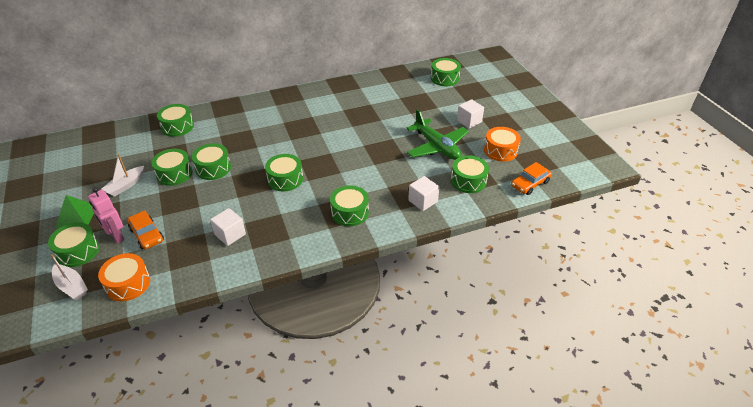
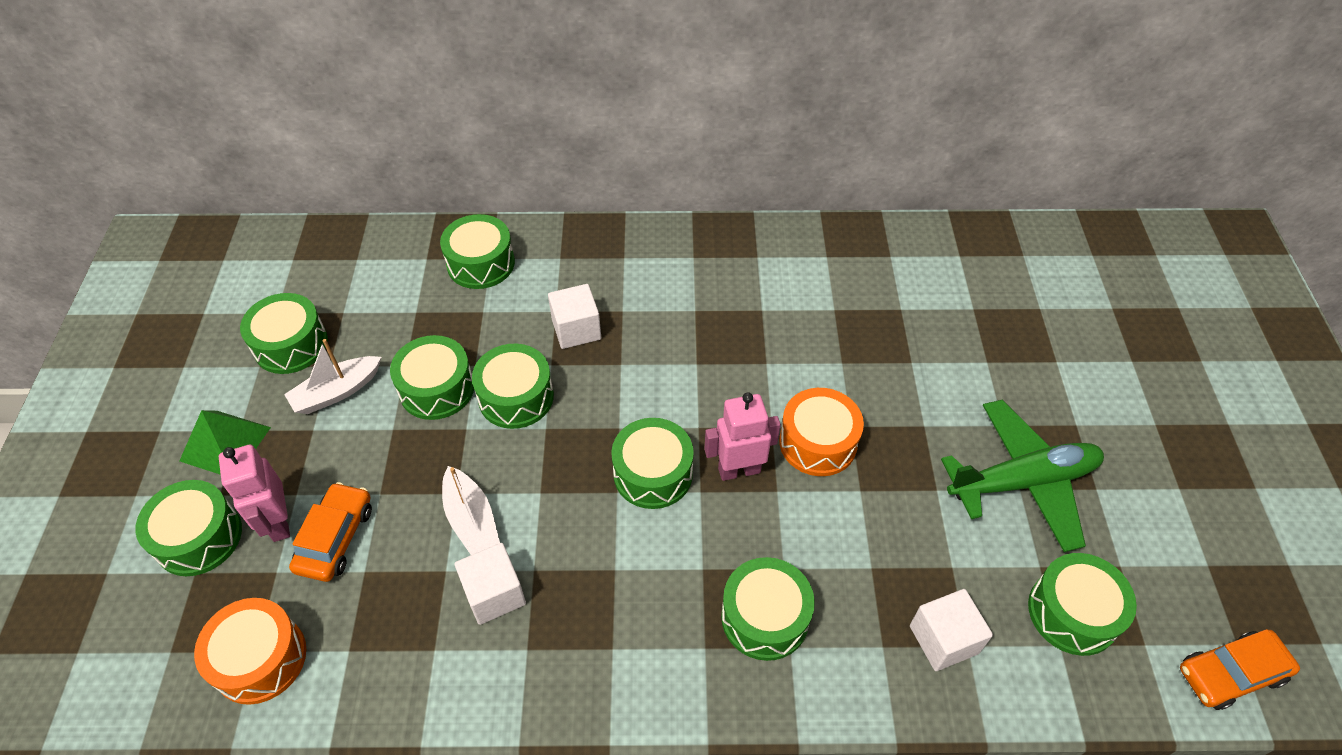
camera: 20 degrees right, 10 degrees up
white boat [51,254,88,300] -> white boat moved to [442,466,500,555]
orange car [128,211,164,249] -> orange car turned 150 degrees counterclockwise [289,482,372,582]
green plane [406,109,469,160] -> green plane turned 90 degrees counterclockwise [941,400,1104,552]
green drum [431,58,461,86] -> green drum moved to [240,293,328,374]
white cube [457,99,484,129] -> white cube moved to [548,284,601,349]
orange drum [484,127,521,162] -> orange drum moved to [779,388,864,476]
none -> pink robot [704,392,781,481]

